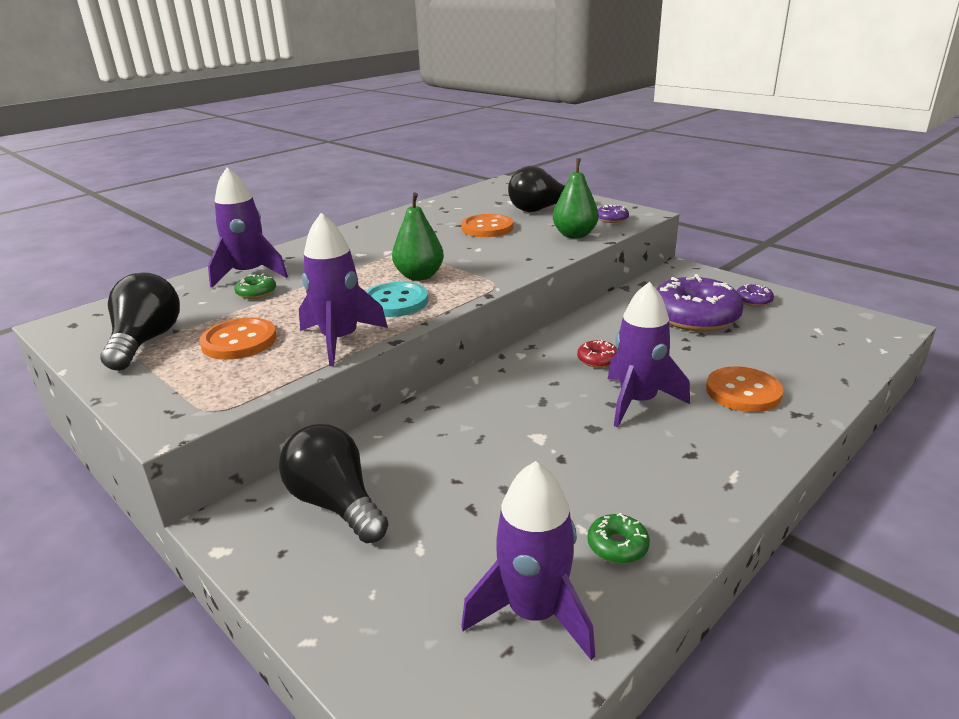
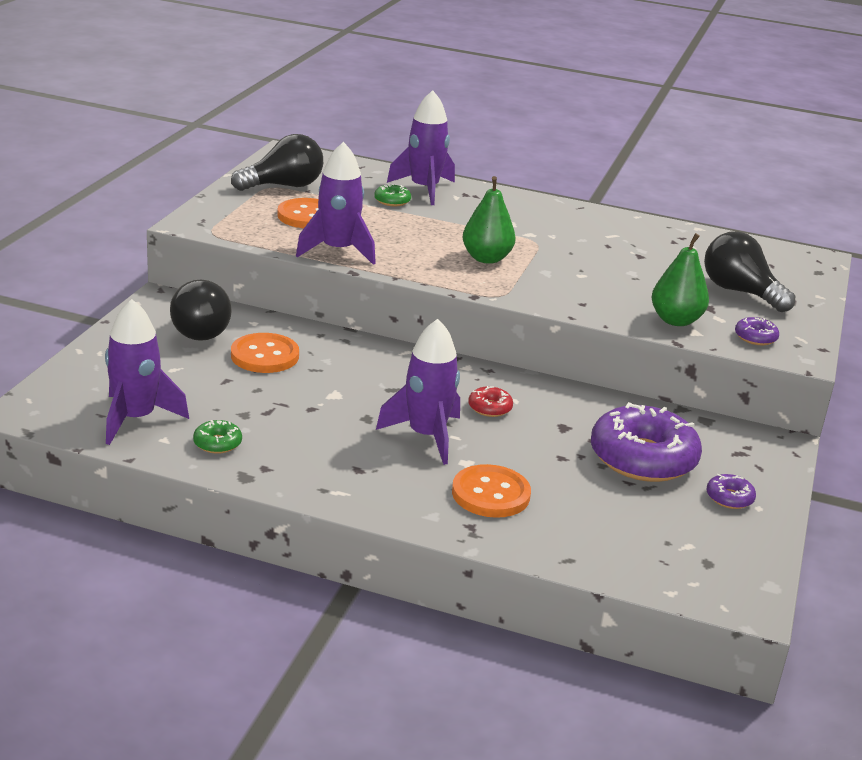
camera: 60 degrees right, 0 degrees up
black light bulb [279,424,389,543] -> black light bulb turned 150 degrees clockwise [170,280,232,341]
turquoise button [365,282,428,317] -> none
orange button [461,214,513,237] -> orange button moved to [231,333,299,373]

